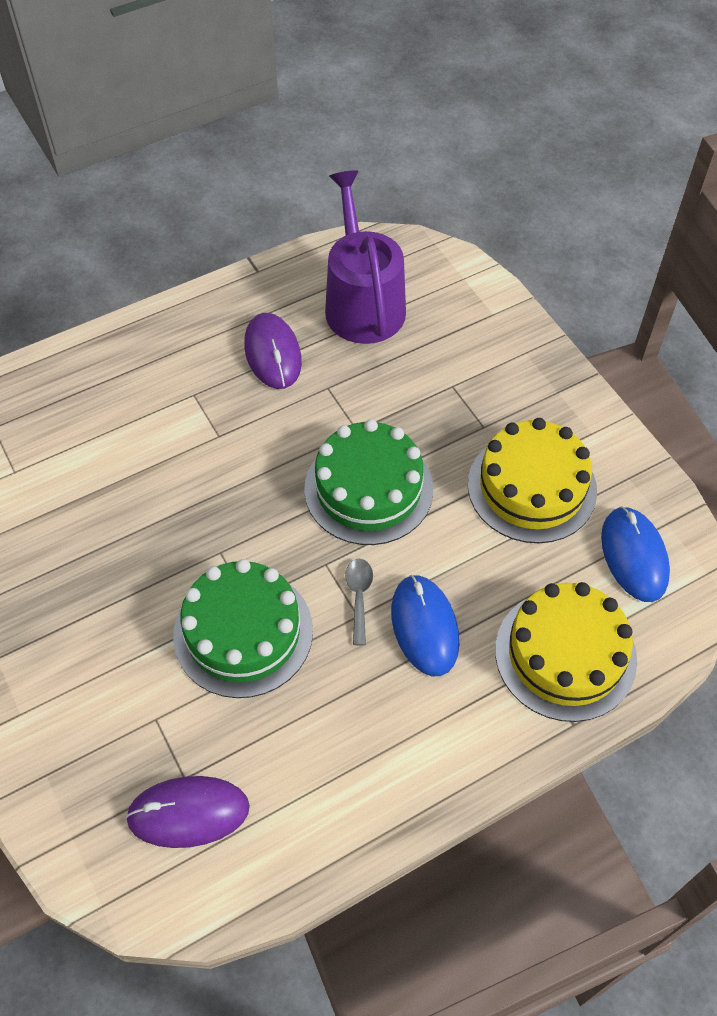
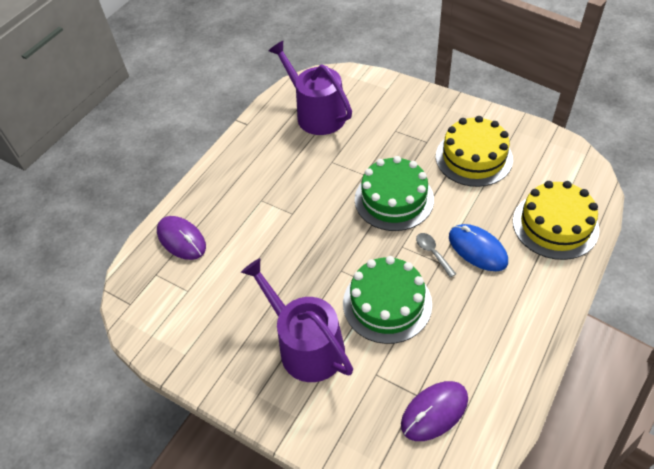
camera: 25 degrees left, 5 degrees down
purple mouse [244,313,302,389] -> purple mouse moved to [157,216,206,260]
blue mouse [601,506,670,602] -> none
none -> purple watering can [241,258,353,382]

